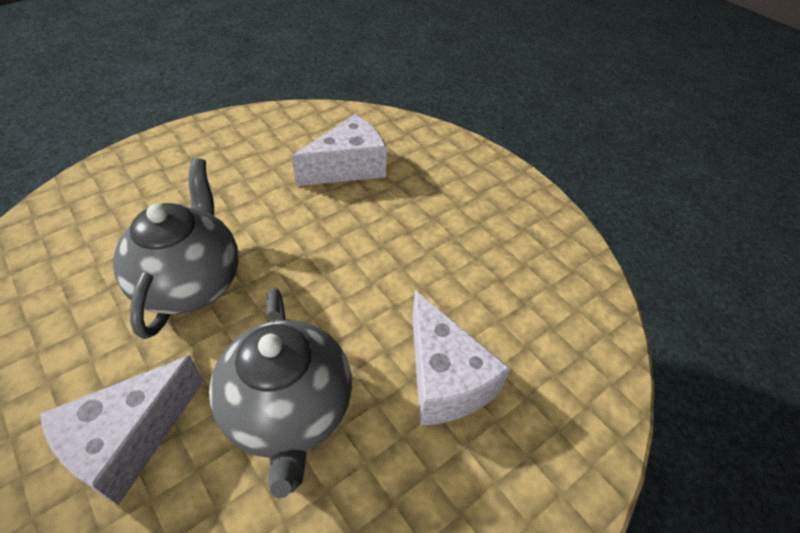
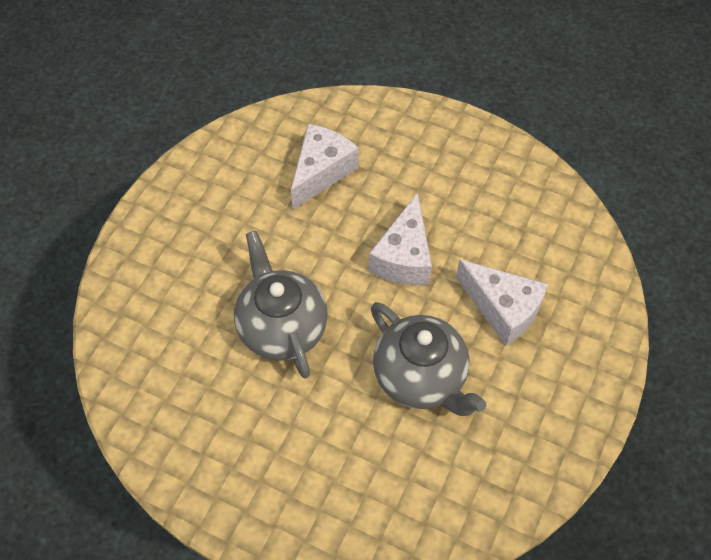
camera: 25 degrees left, 10 degrees up
white cheese [40,355,204,505] -> white cheese moved to [369,193,432,285]

